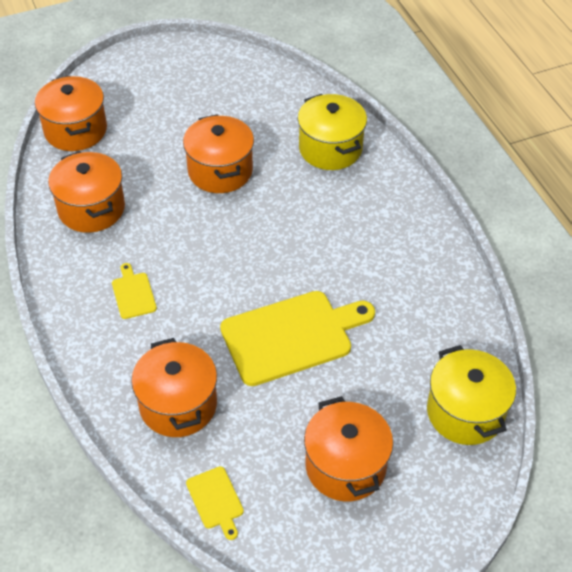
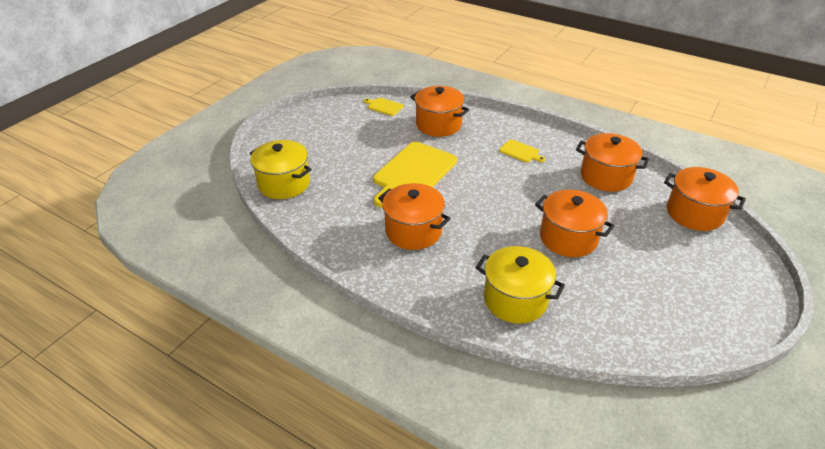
camera: 145 degrees right, 10 degrees down
orange pot [304,396,393,501] -> orange pot moved to [378,183,451,250]

